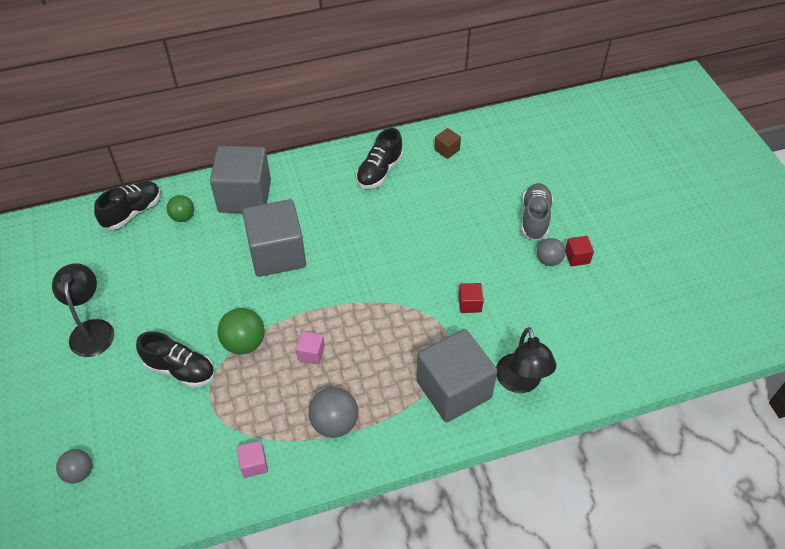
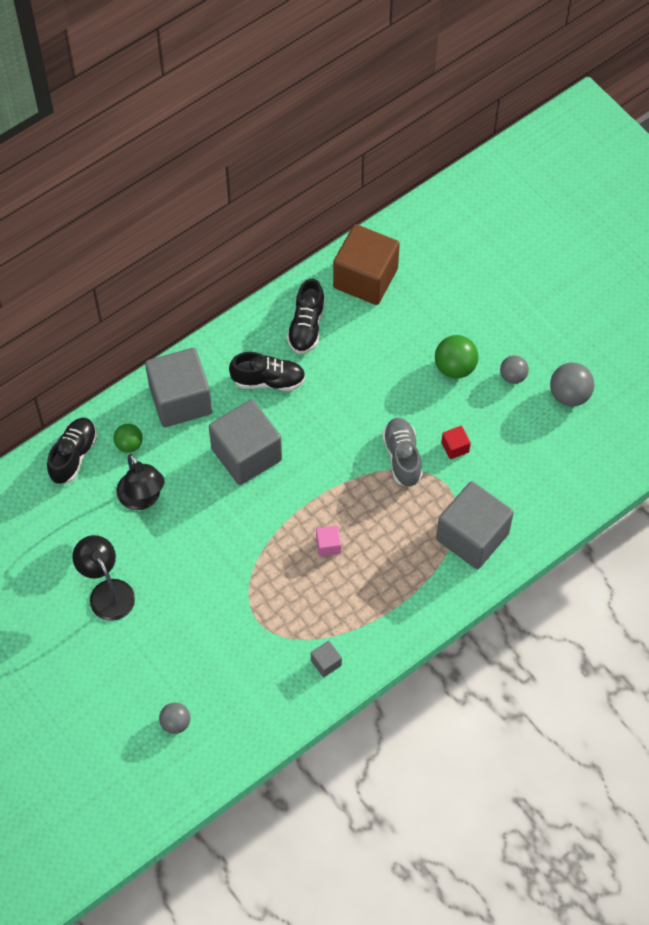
camera: 20 degrees left, 10 degrees up
black shoe [136,331,215,388] -> black shoe moved to [229,352,306,391]
green ball [217,308,265,354] -> green ball moved to [435,335,479,379]
pink cube [237,441,268,478] -> grey cube [311,641,342,677]
grey ball [308,387,358,438] -> grey ball moved to [550,363,594,407]
brown cube [434,128,461,159] -> brown cube [333,224,400,305], size x2.43
black lamp [496,327,556,393] -> black lamp moved to [116,454,165,510]
grey shoe [521,183,553,240] -> grey shoe moved to [382,418,422,487]
red cube [565,236,594,266] -> none

